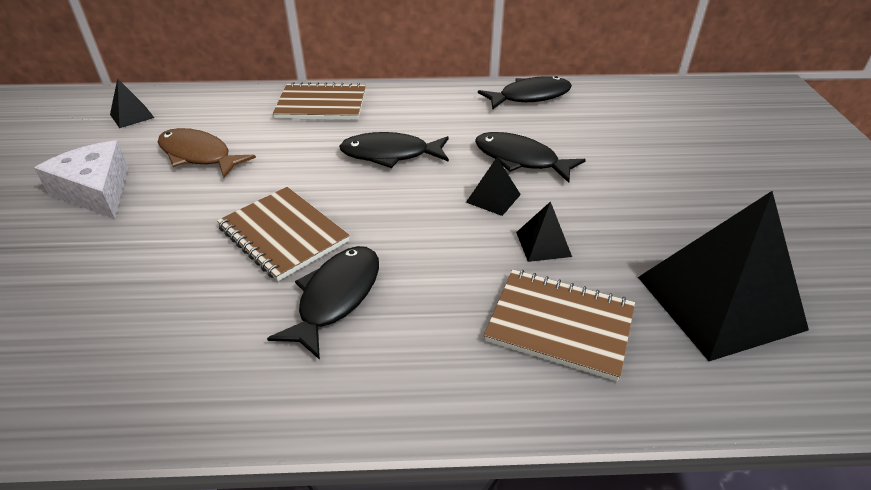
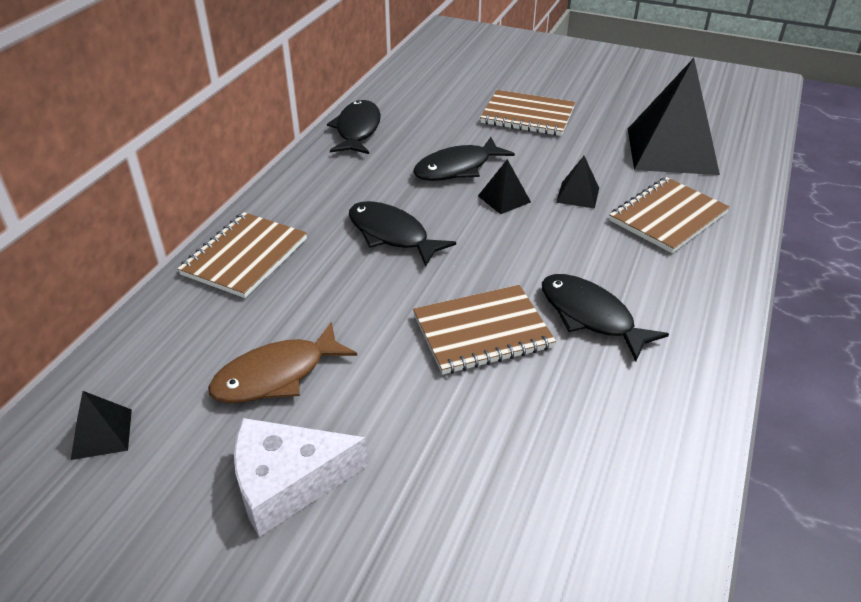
camera: 65 degrees left, 0 degrees up
black fish [339,132,449,168] -> black fish turned 105 degrees clockwise [349,201,456,267]
none -> brown notebook [480,90,575,136]

